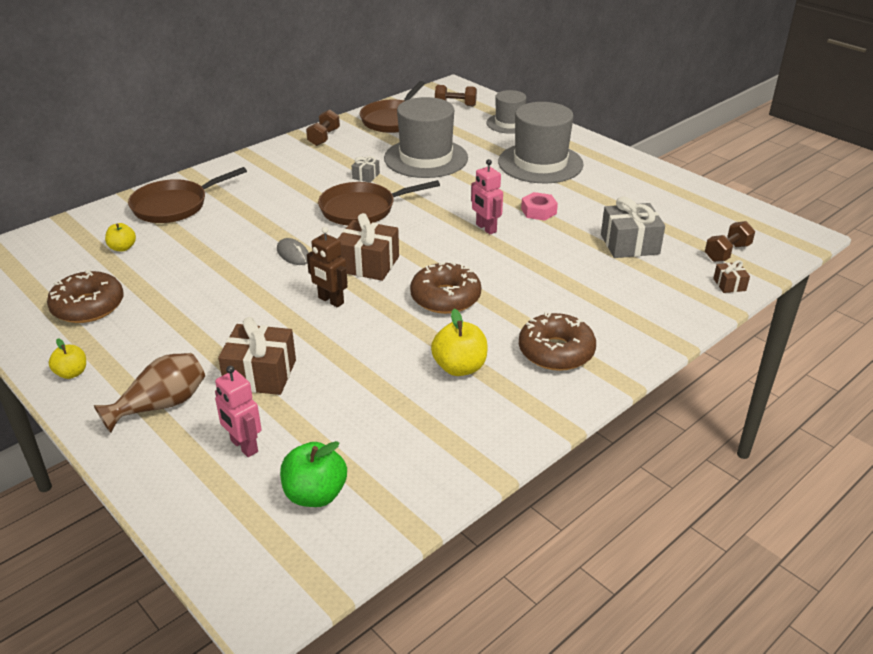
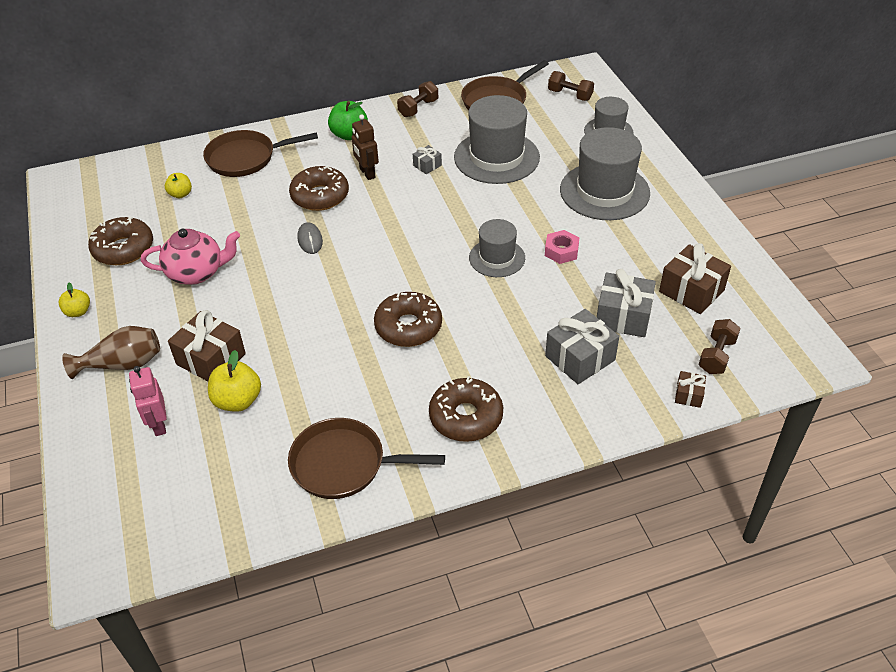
camera: 25 degrees right, 10 degrees up
green apple [280,441,347,507] -> green apple moved to [328,101,368,140]
brown robot [307,227,348,307] -> brown robot moved to [352,114,379,180]
brown pan [318,180,440,226] -> brown pan moved to [288,418,445,499]
brown gift [338,213,399,281] -> brown gift moved to [659,243,731,314]
yellow apple [431,309,487,376] -> yellow apple moved to [208,350,261,412]
pink robot [471,159,503,234] -> grey hat [469,219,525,277]
brown dumbbell [705,221,755,262] -> brown dumbbell turned 45 degrees counterclockwise [699,319,741,374]
none -> pink teapot [141,229,240,285]
none -> brown donut [289,166,349,211]
none -> grey gift [545,309,619,384]

